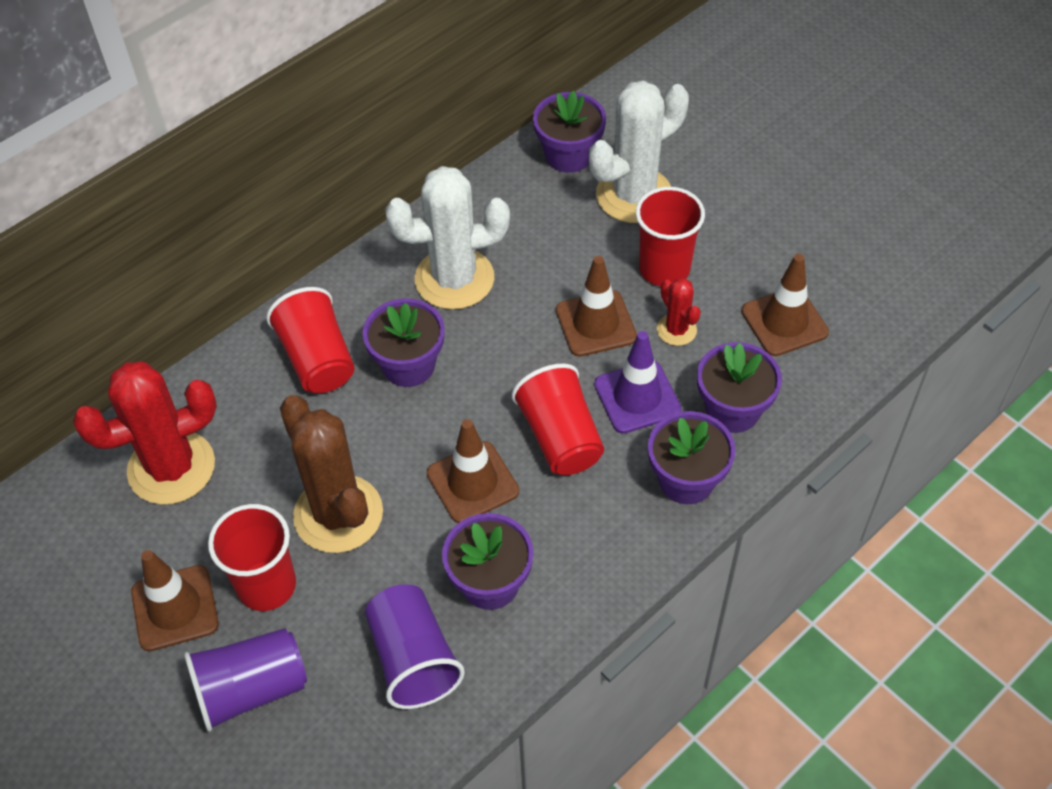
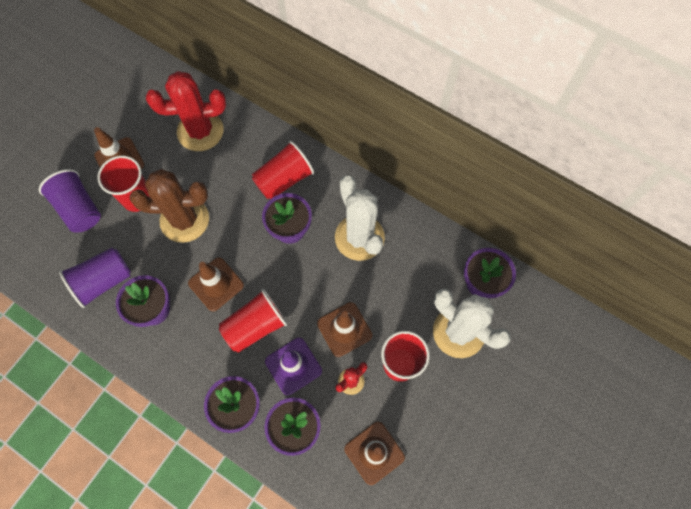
camera: 75 degrees right, 15 degrees up
red cactus [73,362,217,505] -> red cactus turned 60 degrees counterclockwise [146,71,226,151]
brown cactus [280,395,383,553] -> brown cactus turned 45 degrees clockwise [130,169,209,243]

